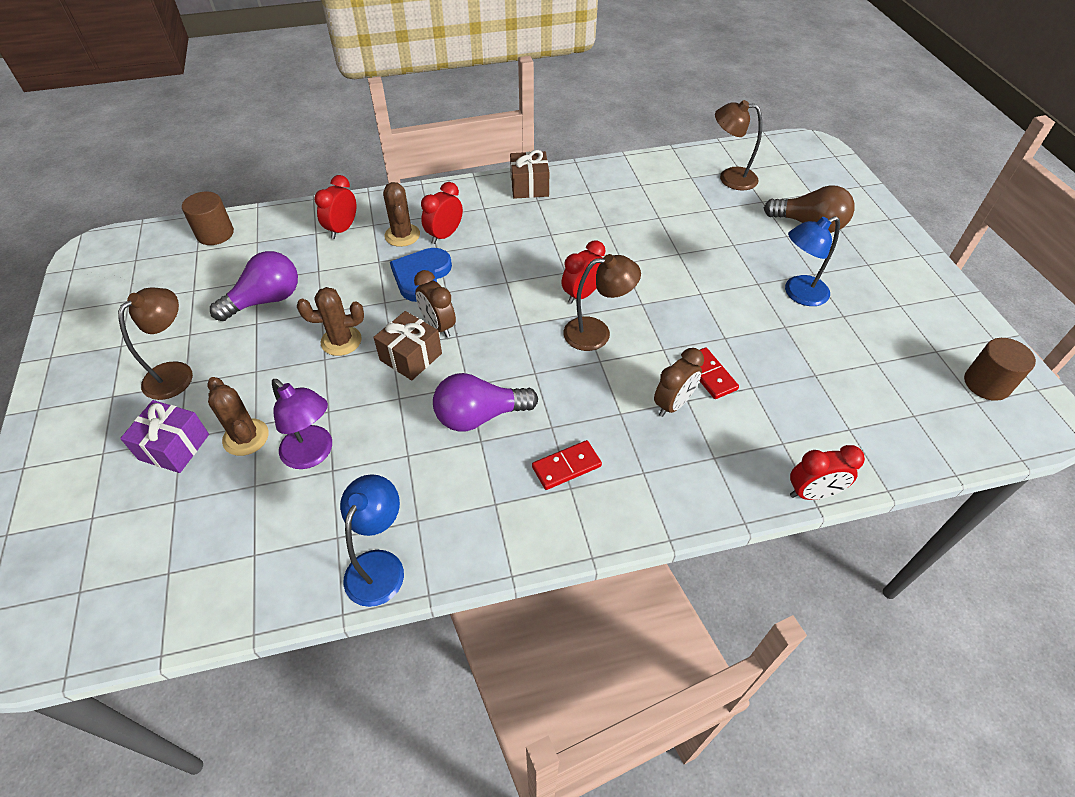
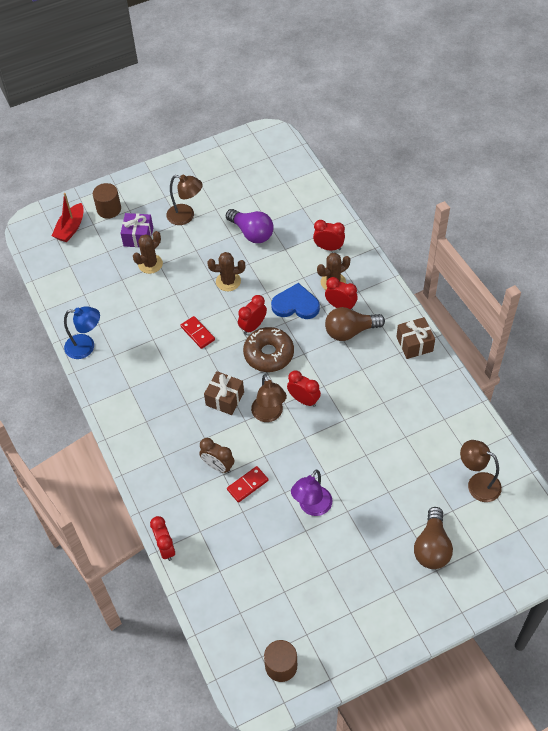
camera: 80 degrees right, 5 degrees up
brown cylinder [182,192,234,245] -> brown cylinder moved to [93,183,121,219]
purple lamp [272,379,332,469] -> purple lamp moved to [291,470,333,516]
brown cactus [297,287,364,356] -> brown cactus turned 75 degrees counterclockwise [207,252,245,291]
brown gift [373,311,442,380] -> brown gift moved to [204,371,244,415]
brown clock [414,270,456,338] -> red clock [238,295,267,335]
purple light bulb [433,373,538,432] -> none
red domino [532,440,602,490] -> red domino moved to [180,316,215,349]
brown lamp [715,100,762,191] -> brown lamp turned 60 degrees counterclockwise [460,440,502,502]
blue lamp [785,216,840,306] -> none
none -> red boat [52,193,84,242]
none -> brown donut [243,327,294,372]
none -> brown light bulb [325,307,385,341]

